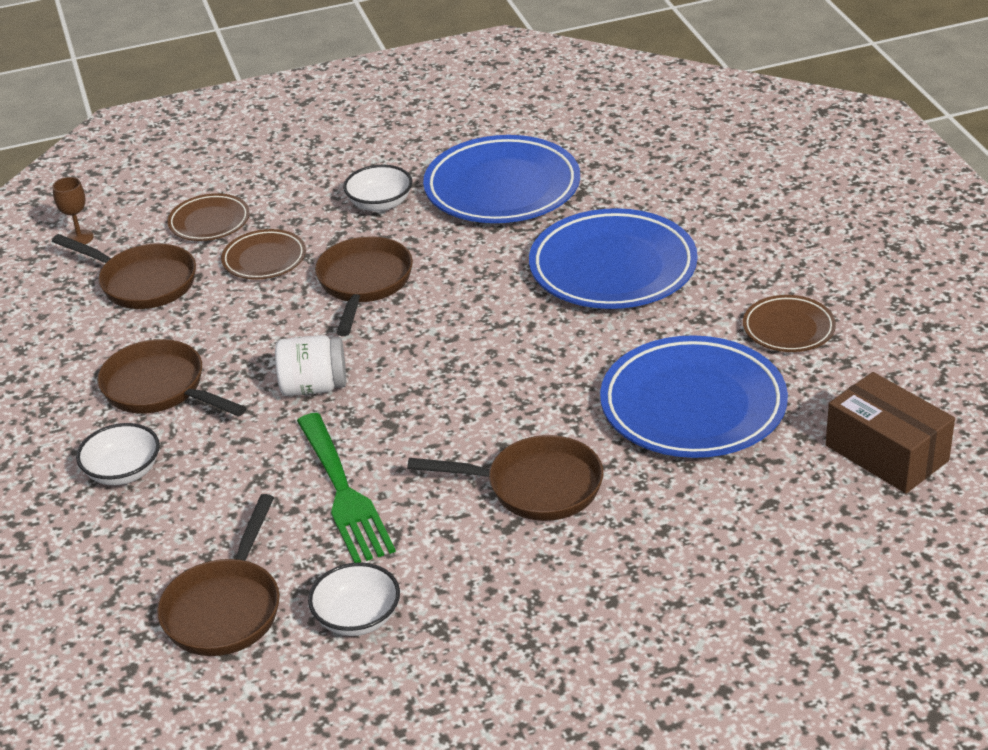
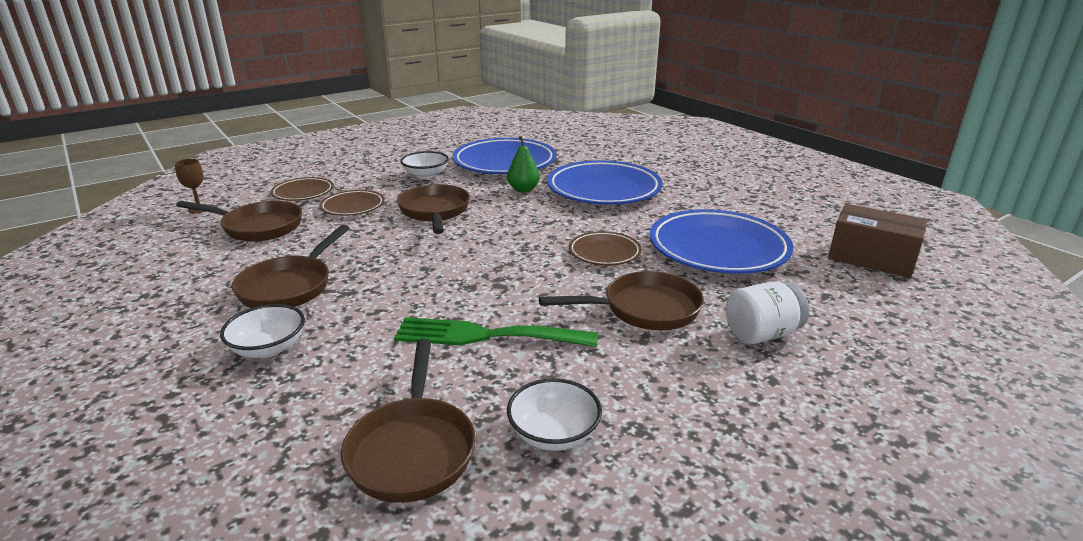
camera: 20 degrees left, 10 degrees down
brown pan [97,339,246,416] -> brown pan turned 90 degrees counterclockwise [232,225,350,308]
white jar [275,335,346,396] -> white jar moved to [726,281,809,344]
green fork [297,413,396,563] -> green fork turned 135 degrees clockwise [394,317,598,347]
brown plate [743,295,836,352] -> brown plate moved to [569,231,642,266]
none -> green pear [507,136,540,193]

